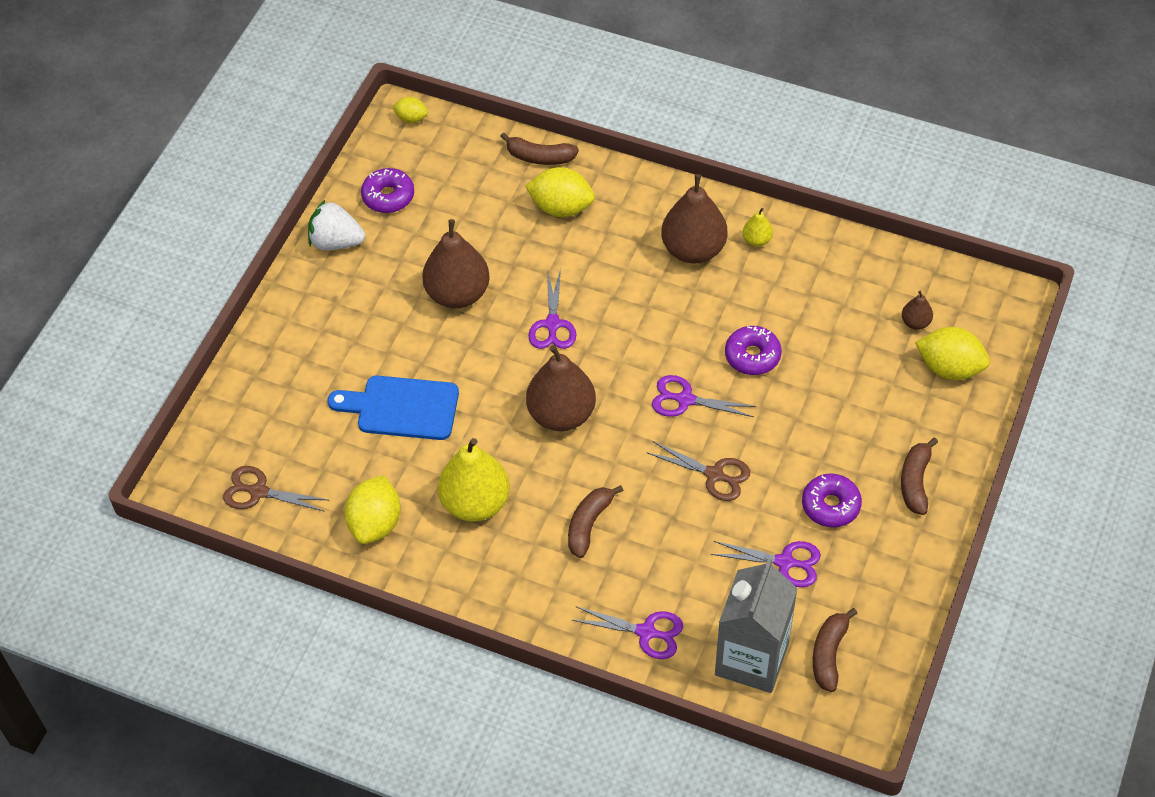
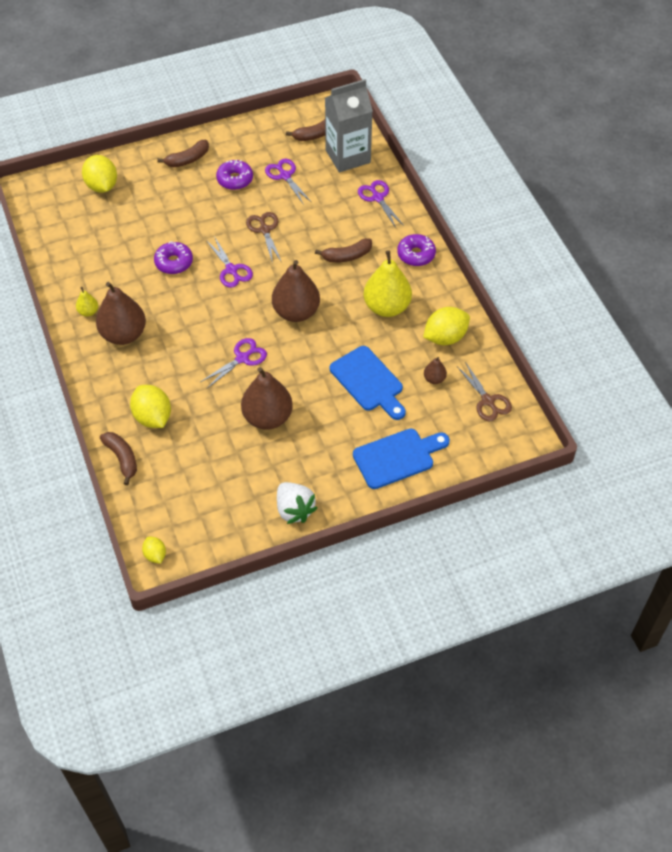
camera: 135 degrees left, 0 degrees up
purple donut [361,168,414,213] -> purple donut moved to [397,234,436,266]
brown pear [902,291,933,330] -> brown pear moved to [424,357,447,384]
none -> blue cutting board [353,429,450,489]

